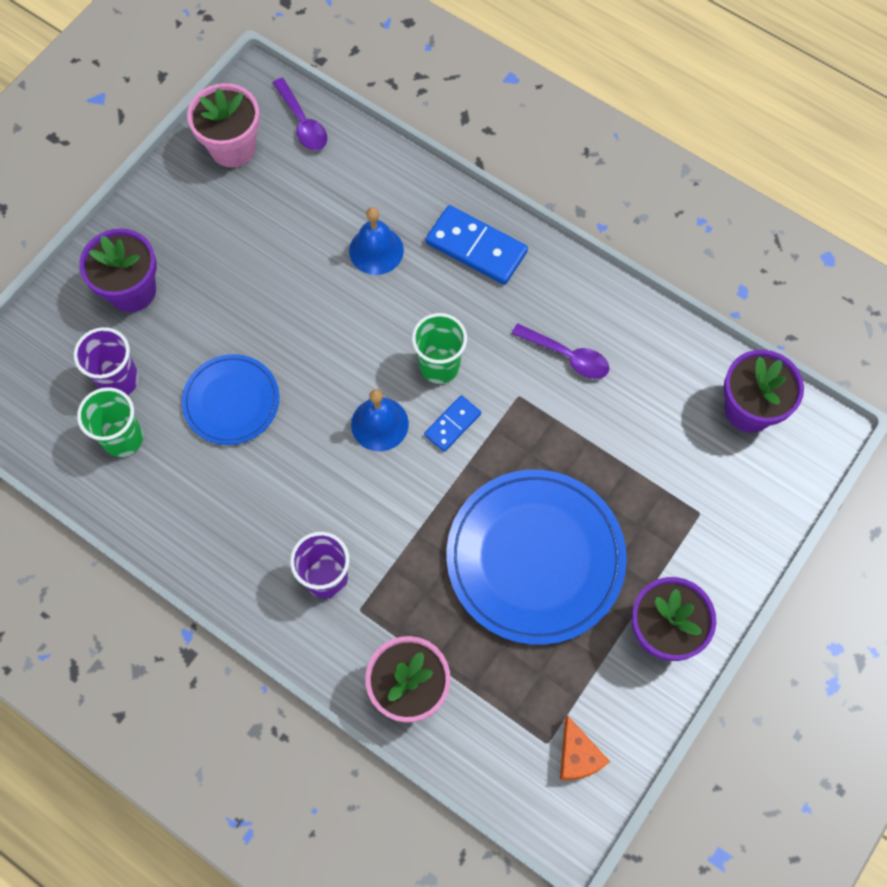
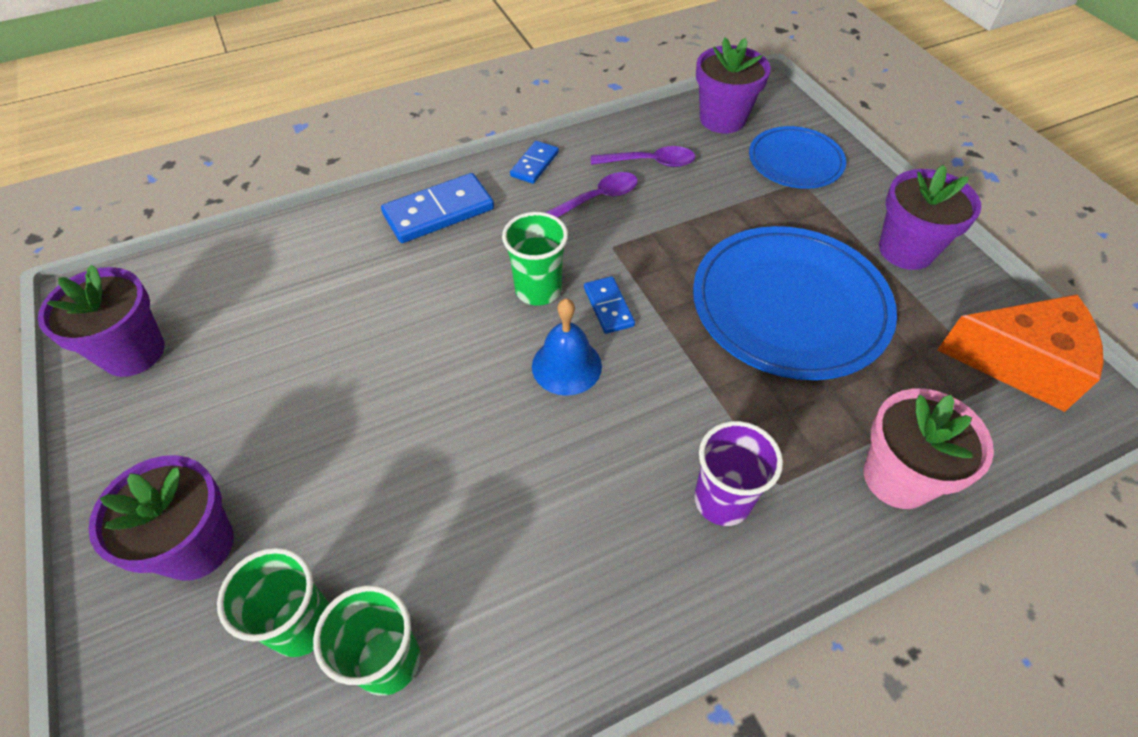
camera: 60 degrees left, 15 degrees down
purple cup [74,327,139,395] -> green cup [217,548,330,657]
blue plate [182,354,279,445] -> blue plate moved to [749,126,846,189]
pink flower pot [187,83,260,167] -> purple flower pot [38,265,164,377]
purple spoon [273,78,328,151] -> purple spoon moved to [591,146,695,167]
blue bell [349,207,404,275] -> none
orange cheese [560,715,610,780] -> orange cheese [937,294,1104,412], size x1.87
none -> blue domino [510,141,559,184]

